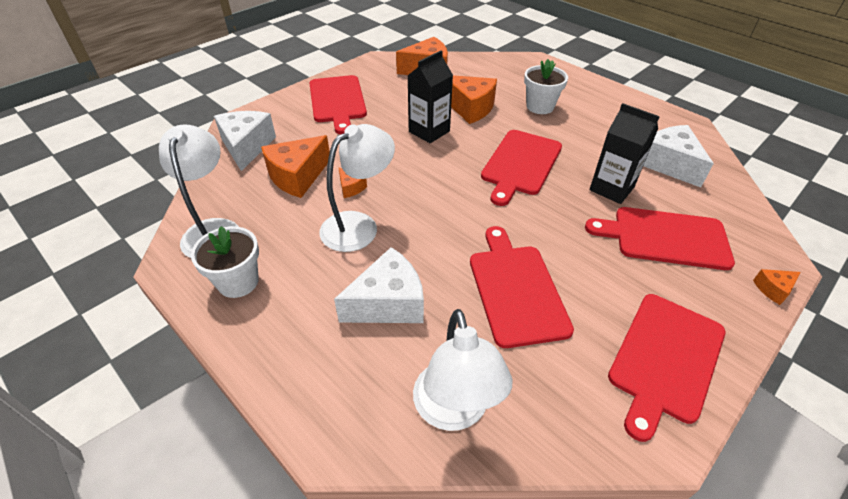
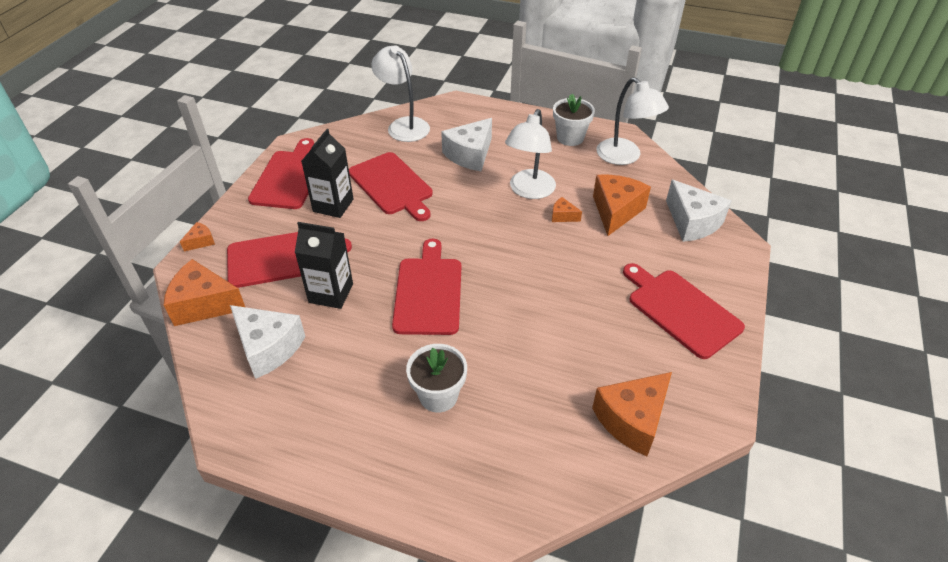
camera: 155 degrees right, 0 degrees up
black carton [407,50,453,143] -> black carton moved to [301,129,353,218]
orange cheese [451,75,497,124] -> orange cheese moved to [164,259,245,326]

